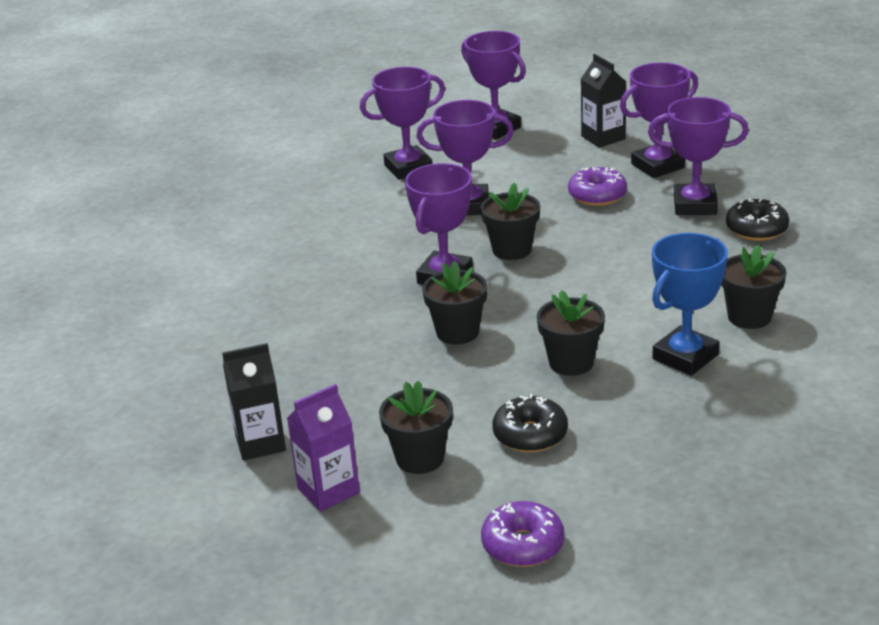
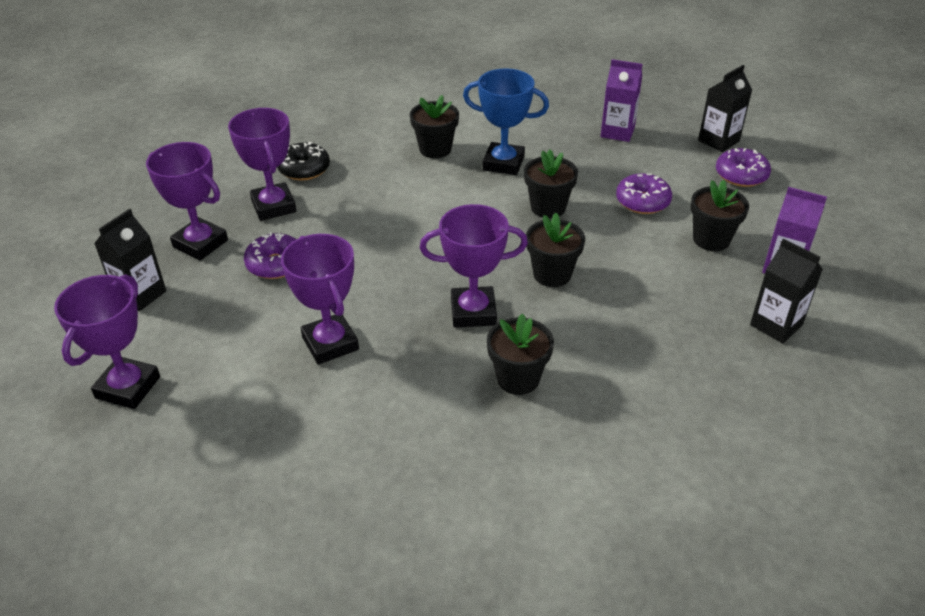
camera: 120 degrees left, 10 degrees up
purple trophy [360,67,445,180] -> none
black flower pot [480,183,540,260] -> black flower pot moved to [487,314,554,395]
black donut [492,394,568,452] -> purple donut [616,173,672,214]
none -> purple carton [601,59,642,142]
none -> black carton [698,65,752,152]

